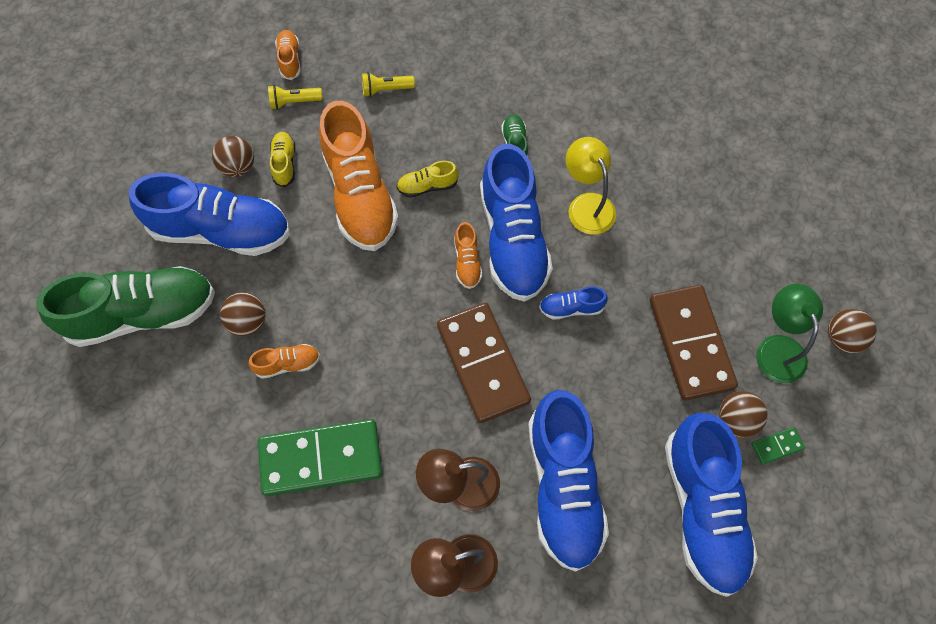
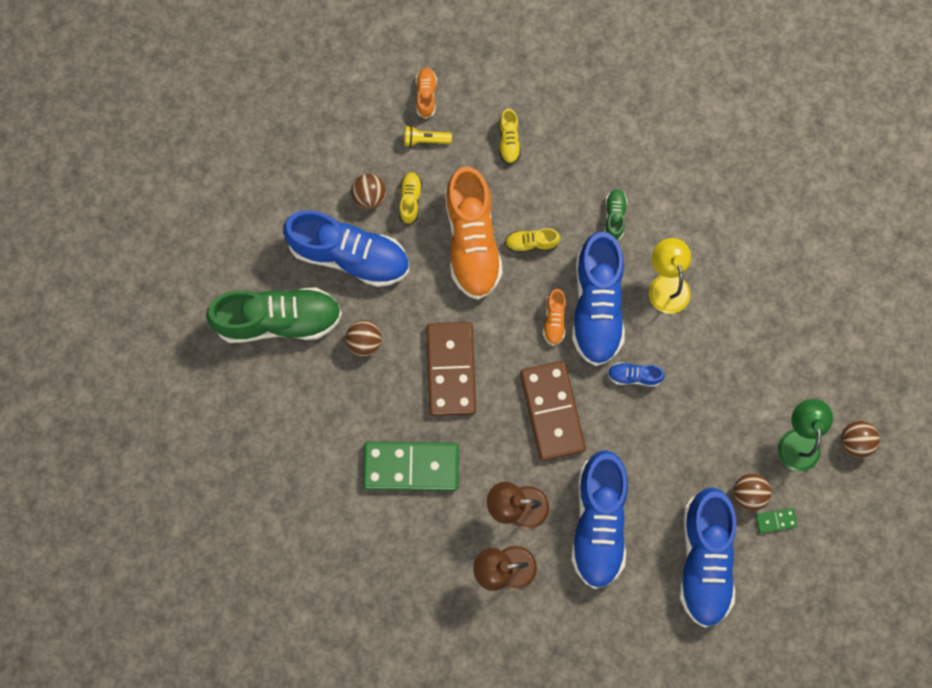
camera: 10 degrees right, 10 degrees up
orange shoe [248,344,320,379] -> none
yellow flashlight [362,72,415,97] -> yellow shoe [499,109,521,165]
brown domino [649,285,738,401] -> brown domino moved to [426,322,476,416]

